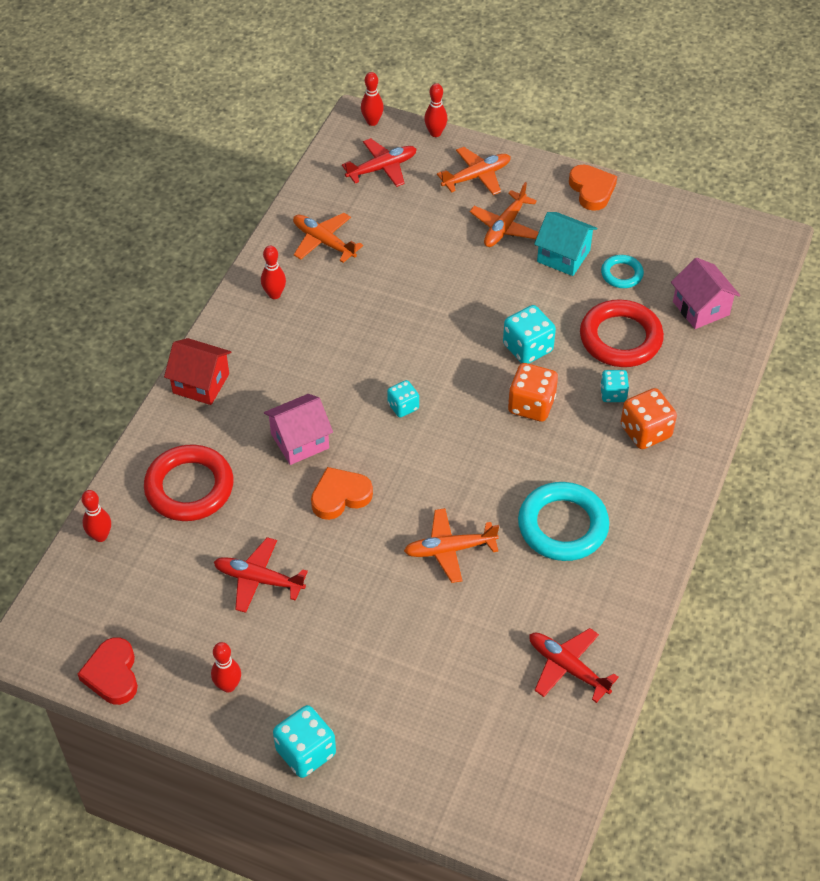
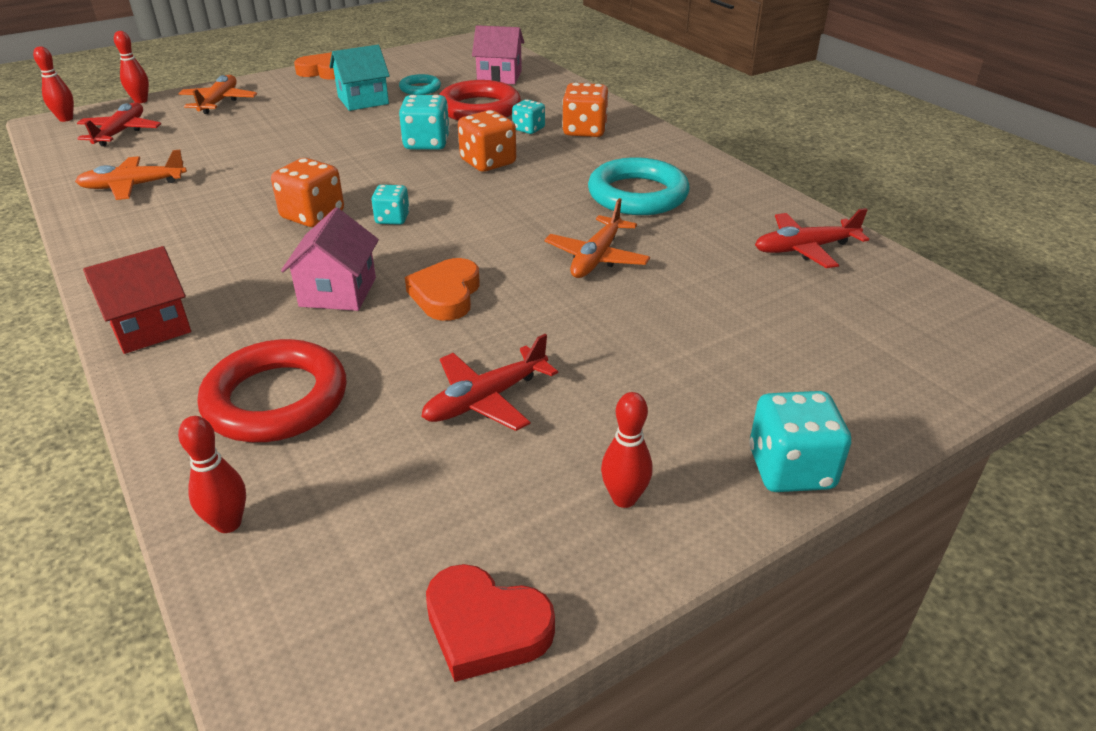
camera: 55 degrees left, 15 degrees down
red bowling pin [261,246,286,299] -> none
orange plane [470,182,539,247] -> none
none -> orange dice [271,158,344,227]

